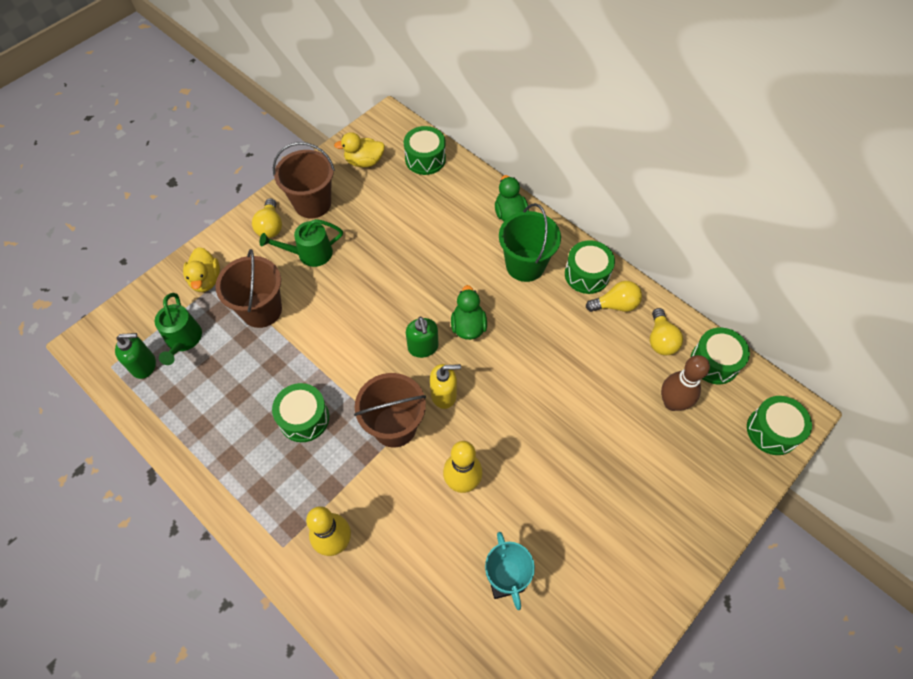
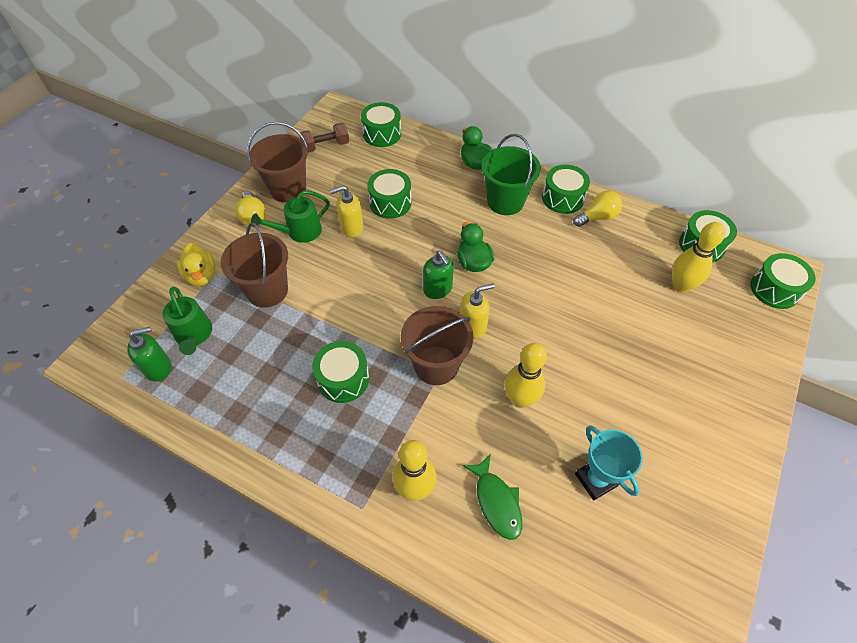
camera: 15 degrees left, 5 degrees down
yellow duck [334,132,385,167] -> brown dumbbell [300,123,349,152]
yellow light bulb [650,308,683,355] -> none
brown bowling pin [661,355,710,411] -> yellow bowling pin [672,222,725,293]
none -> yellow soap dispenser [329,186,363,237]
none -> green drum [367,169,412,219]
none -> green fish [463,454,522,540]

